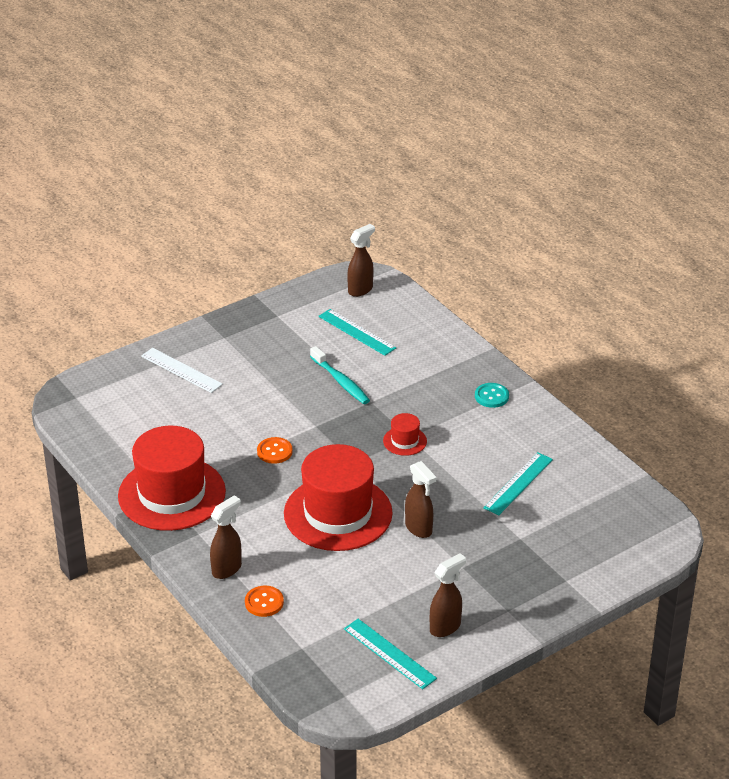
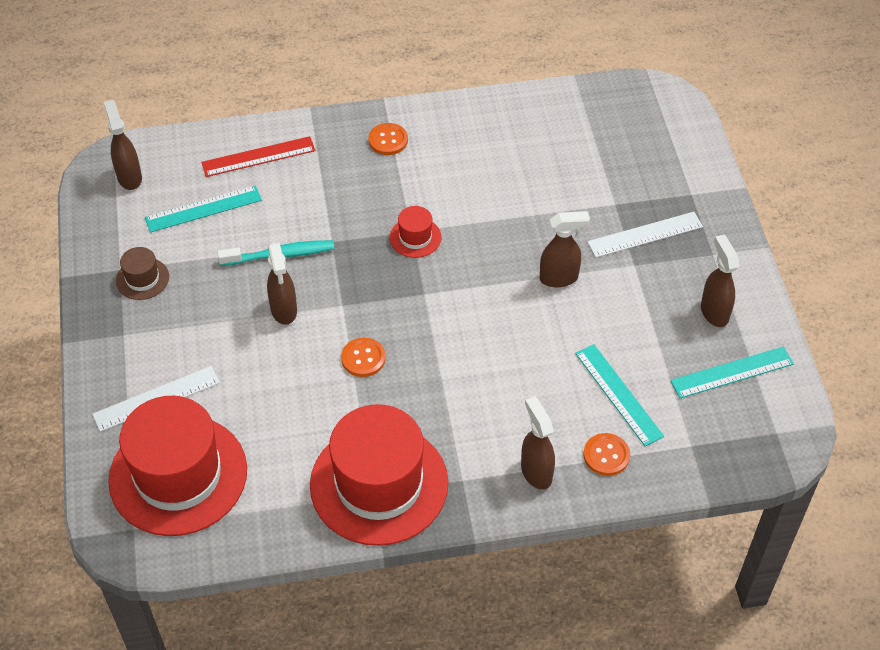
camera: 65 degrees left, 15 degrees up
red hat [284,444,393,551] -> red hat moved to [108,396,247,536]
turquoise button [475,383,509,408] -> orange button [368,123,408,155]
turquoise ruler [483,452,553,515] -> turquoise ruler moved to [575,344,664,447]
none -> brown hat [116,247,169,300]
none -> red ruler [201,136,315,177]
none -> brown spray bottle [267,242,297,325]
none -> white ruler [588,212,703,257]

